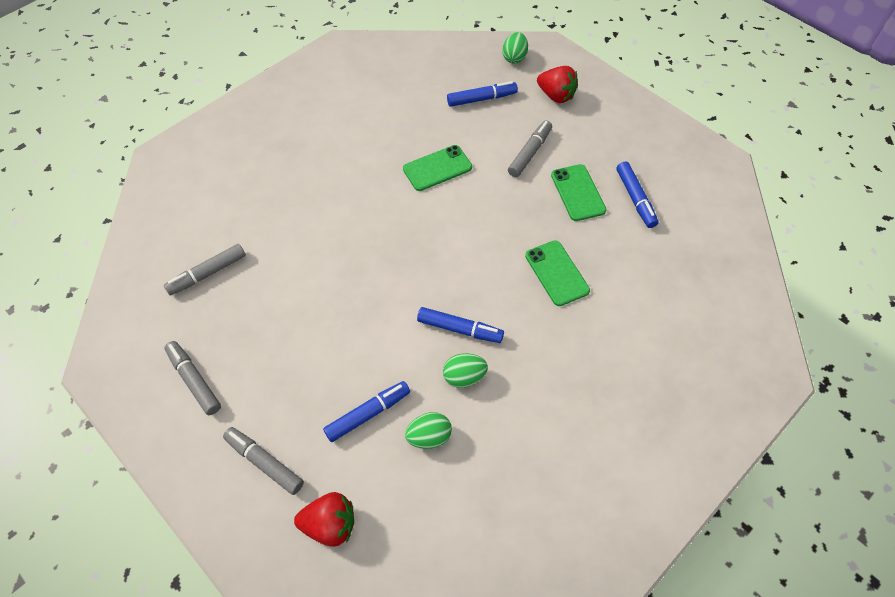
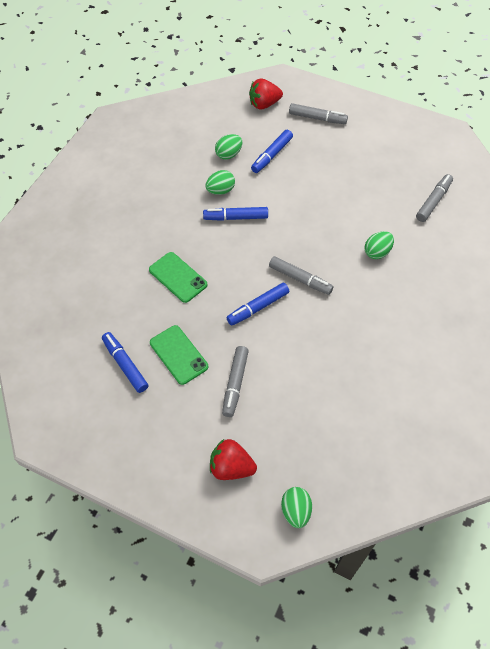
camera: 160 degrees right, 0 degrees up
grey marker [164,341,221,415] -> grey marker moved to [269,256,333,295]
green phone [403,145,472,191] -> none
blue marker [447,81,518,107] -> blue marker moved to [226,283,289,326]
none -> green egg [365,231,394,259]

